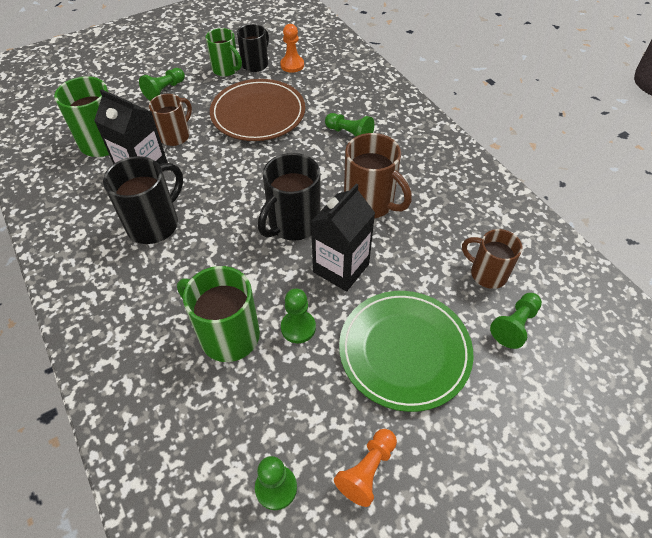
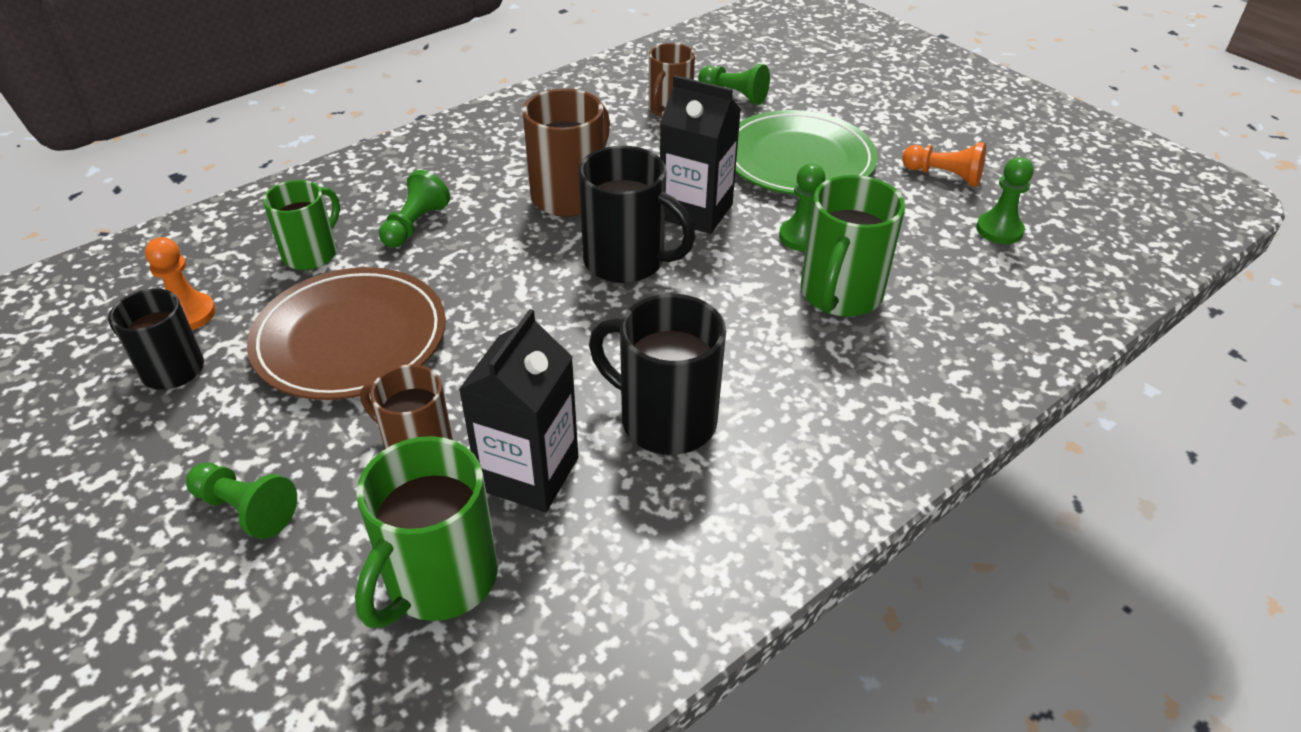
camera: 100 degrees left, 10 degrees down
green mug [206,28,242,76] -> green mug moved to [263,180,340,270]

